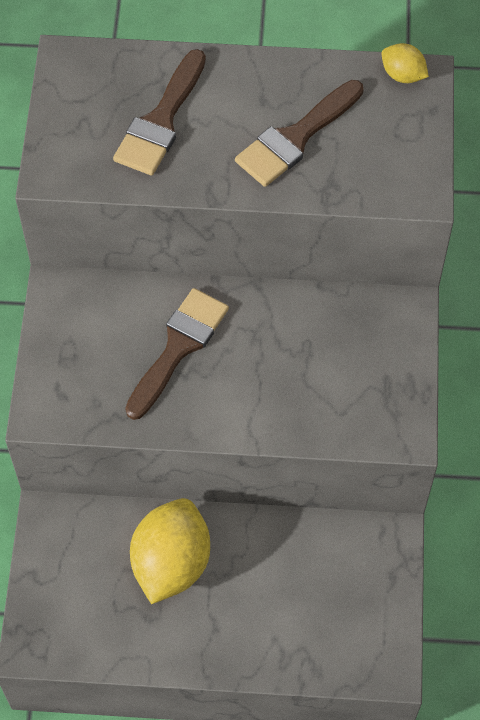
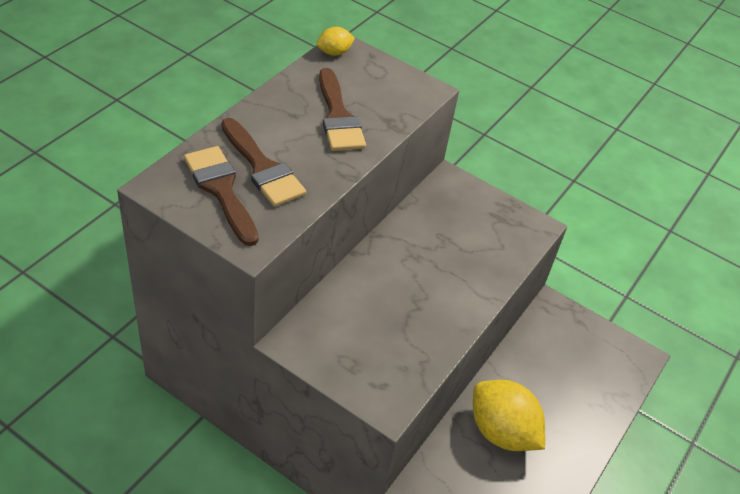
camera: 65 degrees left, 15 degrees down
brown brush [125,288,229,420] -> brown brush moved to [184,146,259,246]

